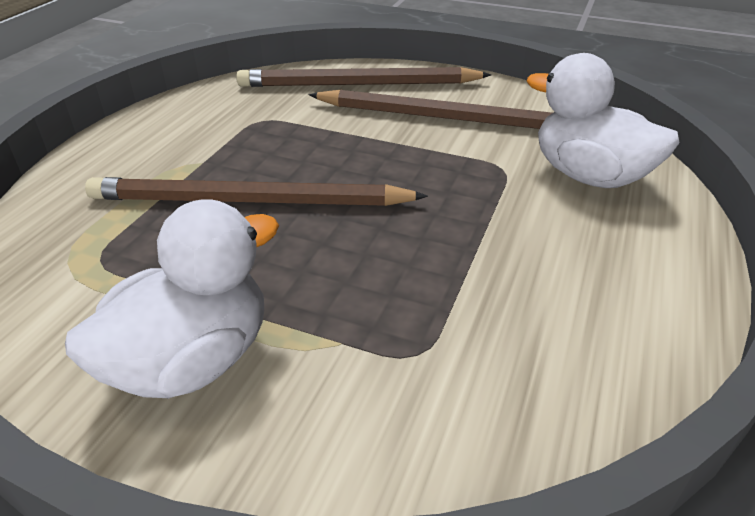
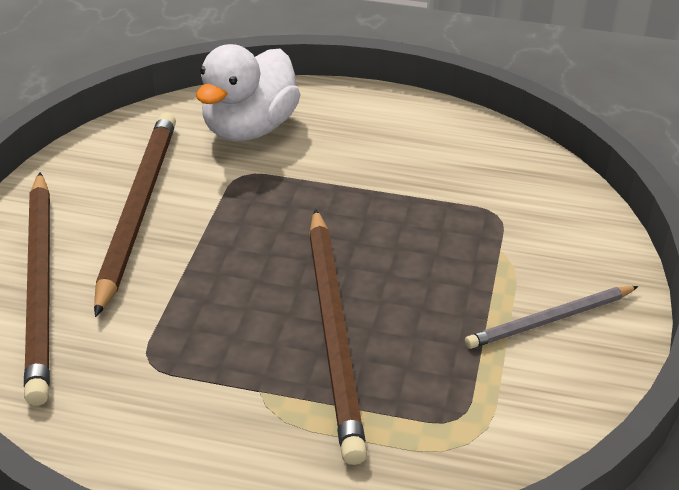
camera: 100 degrees left, 0 degrees up
white duck [65,199,279,398] -> grey pencil [465,286,638,349]

